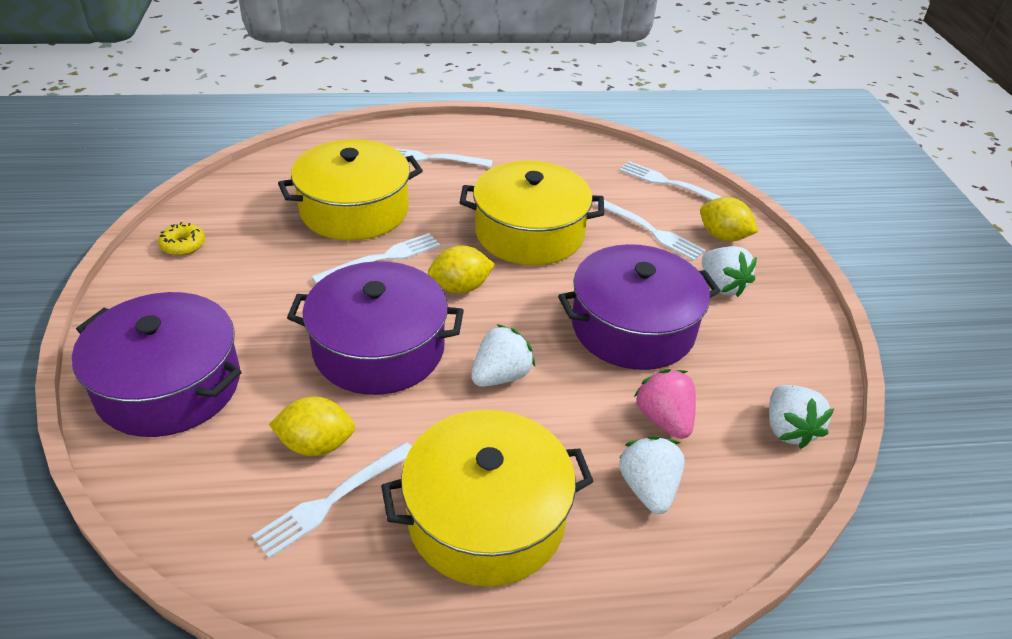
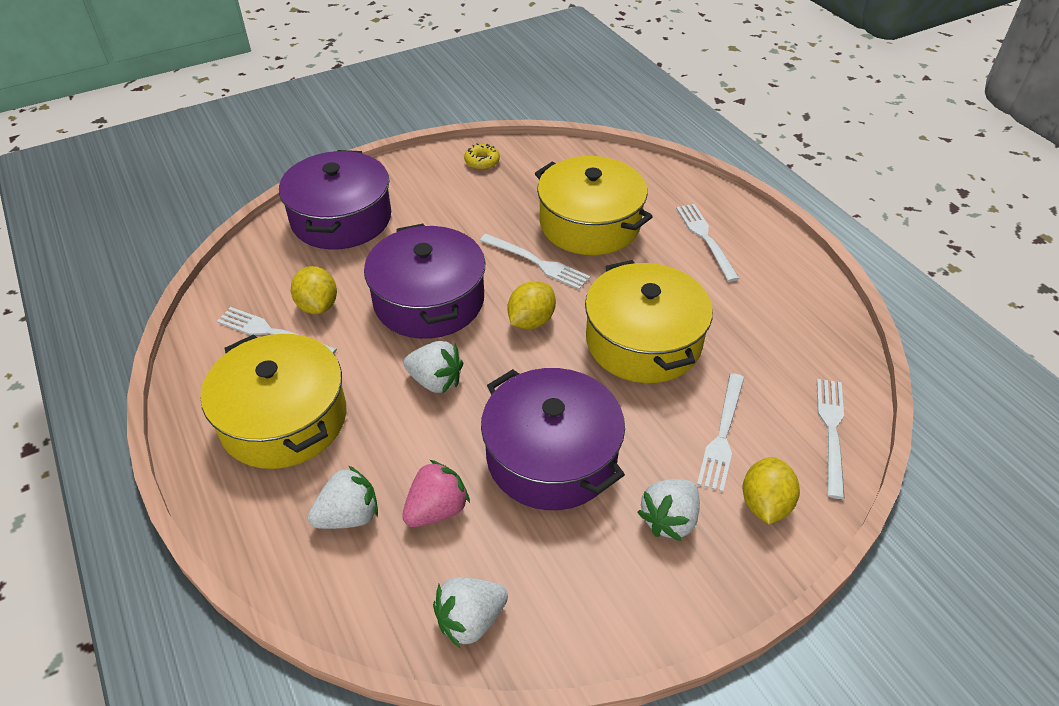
camera: 70 degrees right, 5 degrees up
yellow lemon [428,245,495,293] -> yellow lemon turned 75 degrees clockwise [508,281,556,329]

